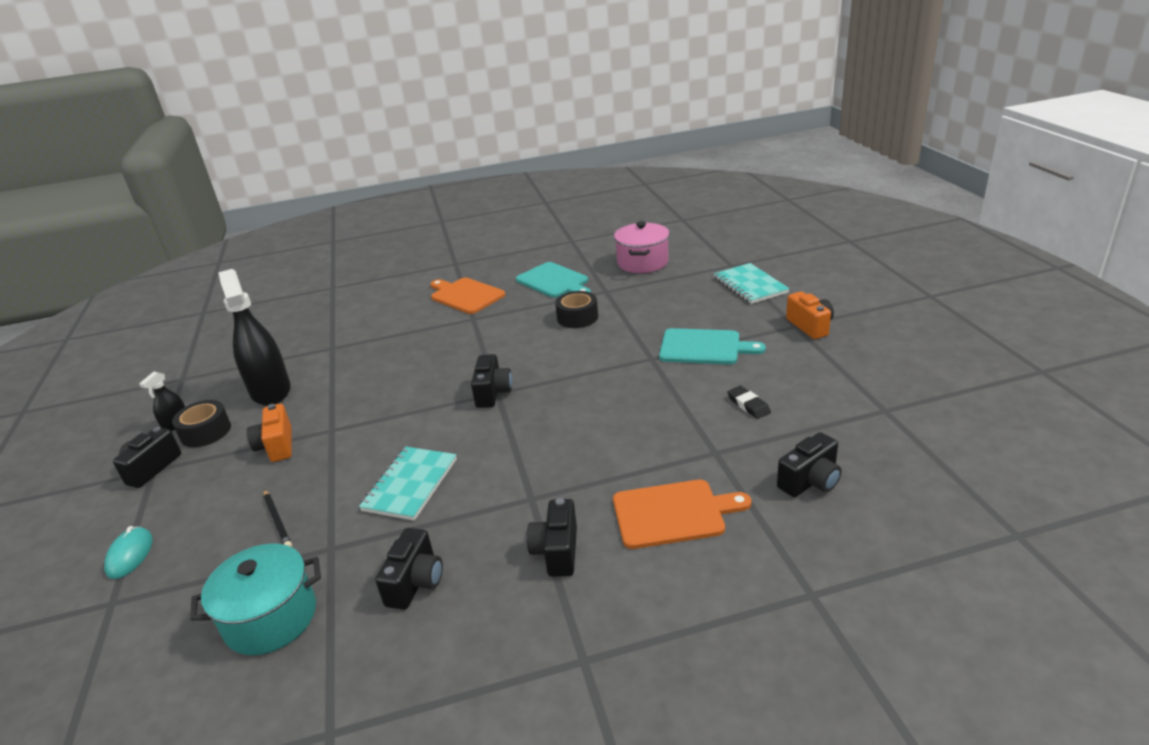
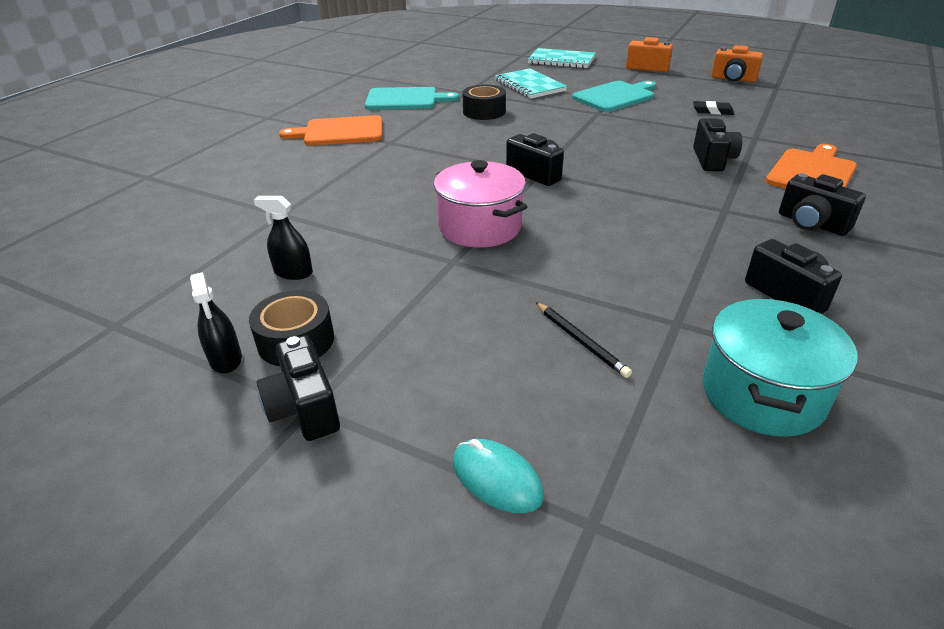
camera: 50 degrees left, 5 degrees up
black spray bottle [218,269,291,406] -> black spray bottle [254,196,313,280], size x0.46
orange camera [247,404,292,462] -> orange camera moved to [711,45,763,82]
black pencil [264,489,292,547] -> black pencil turned 45 degrees clockwise [536,302,632,378]
turquoise notebook [359,447,457,521] -> turquoise notebook moved to [495,68,567,99]
pink pot [614,221,670,273] -> pink pot moved to [434,160,527,248]
black camera [777,432,842,497] -> black camera moved to [693,118,742,171]

